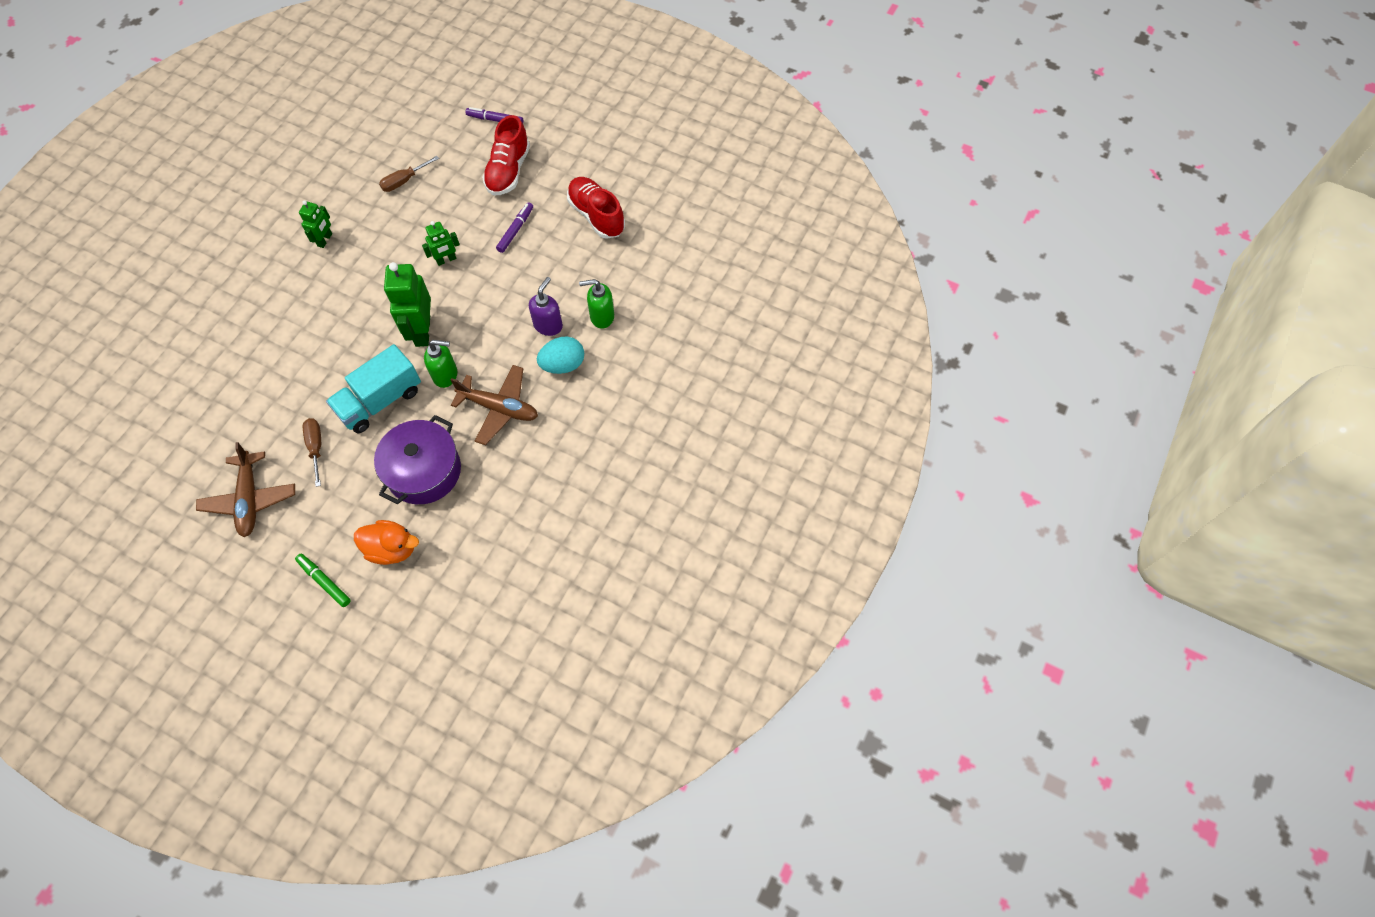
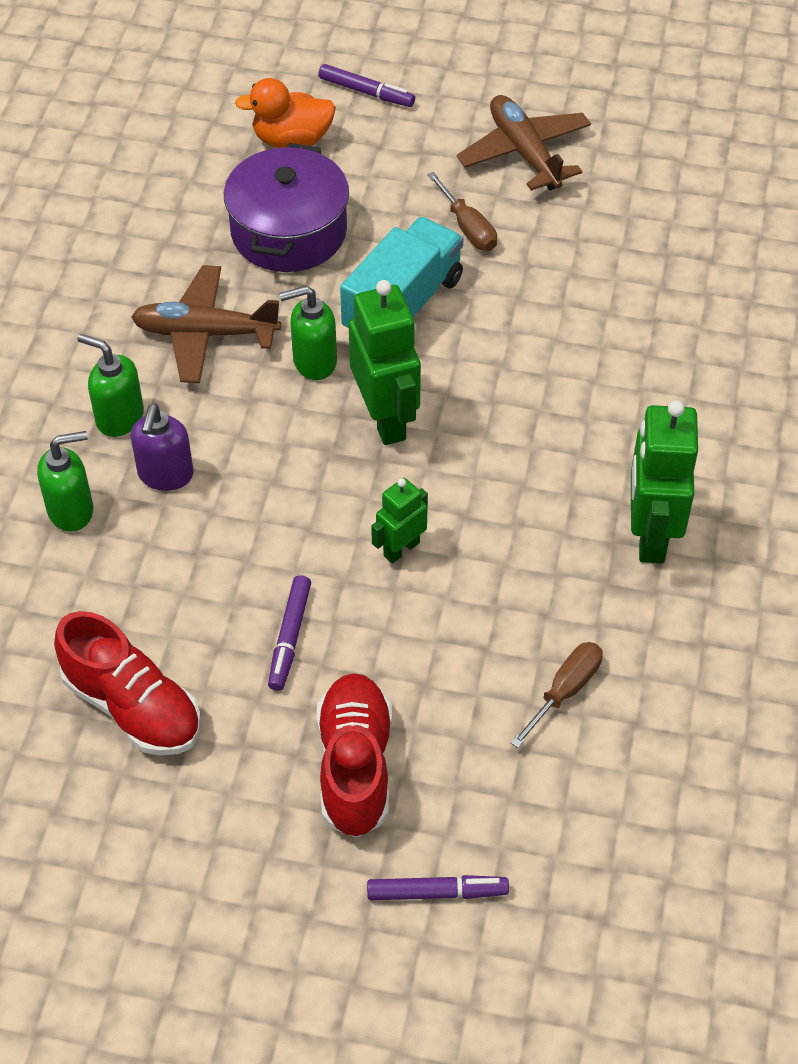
camera: 165 degrees right, 10 degrees down
green marker [295,554,351,607] -> purple marker [318,64,415,107]
green robot [299,201,332,248] -> green robot [631,400,698,563], size x1.81
turquoise egg [537,336,584,374] -> green soap dispenser [77,334,144,437]

